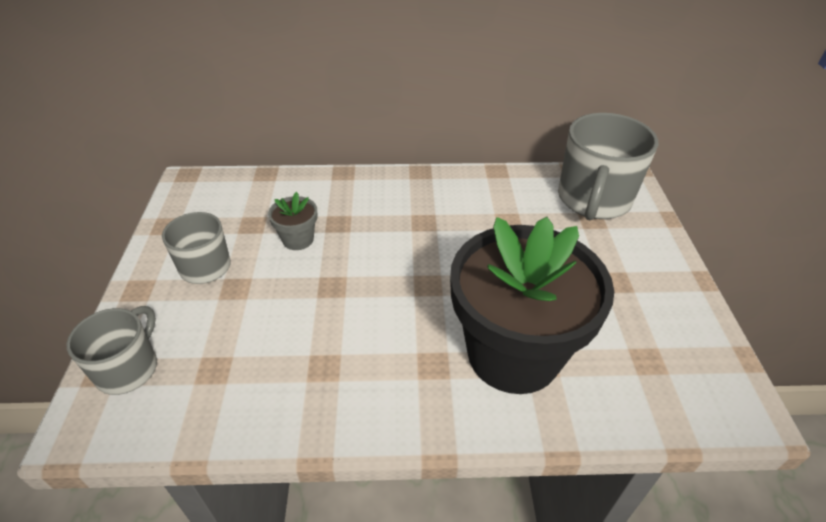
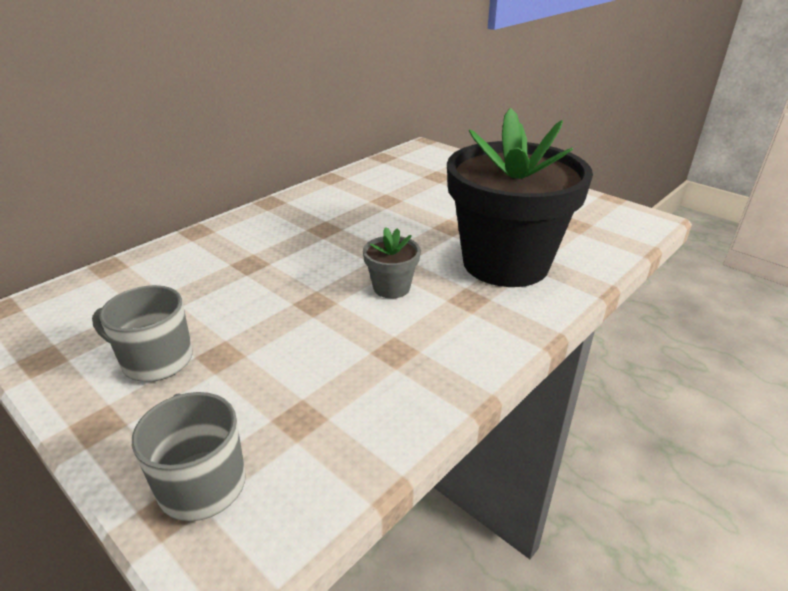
camera: 45 degrees left, 10 degrees down
grey flower pot [268,192,318,250] -> grey flower pot moved to [363,227,421,298]
grey mug [558,113,658,220] -> none

